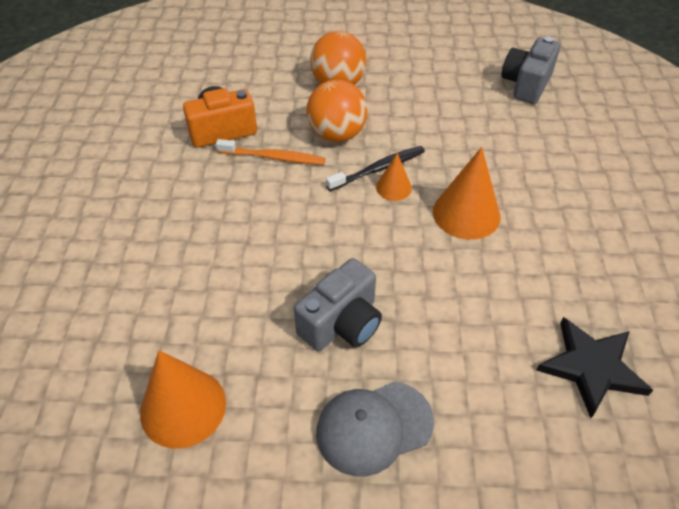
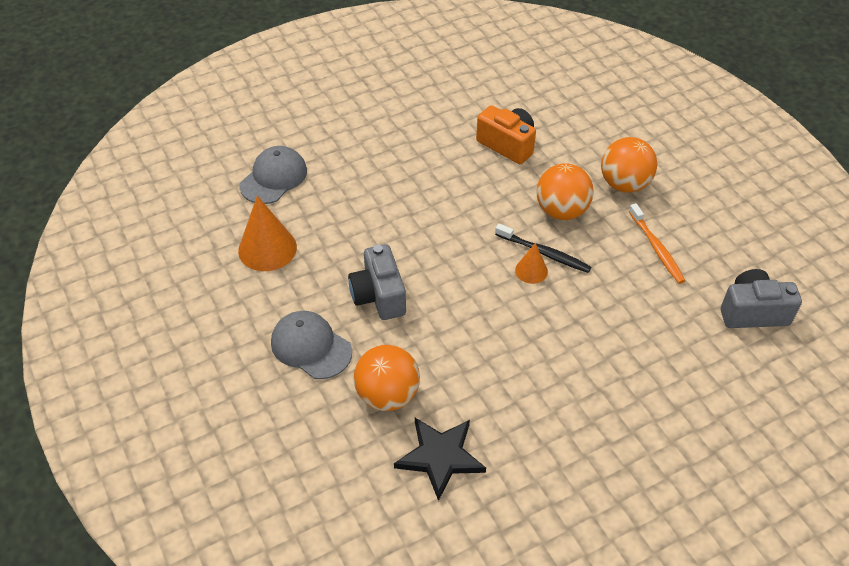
camera: 60 degrees right, 0 degrees up
orange toothbrush [216,139,325,165] -> orange toothbrush moved to [629,203,685,284]
grey camera [294,258,382,351] -> grey camera turned 60 degrees clockwise [348,244,406,320]
orange cone [433,147,501,239] -> none
none -> grey cap [239,146,307,204]
none -> orange ball [354,345,420,411]

